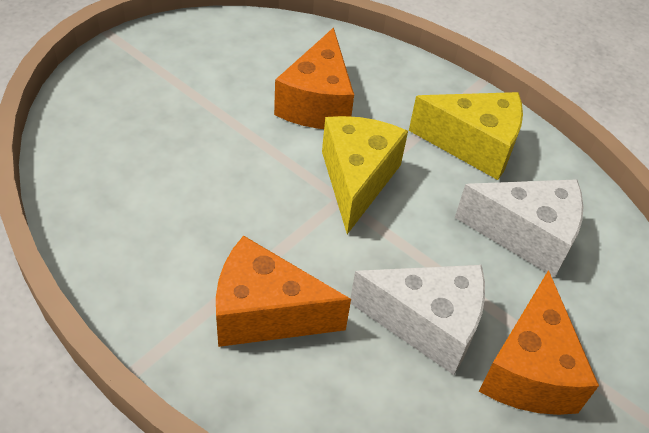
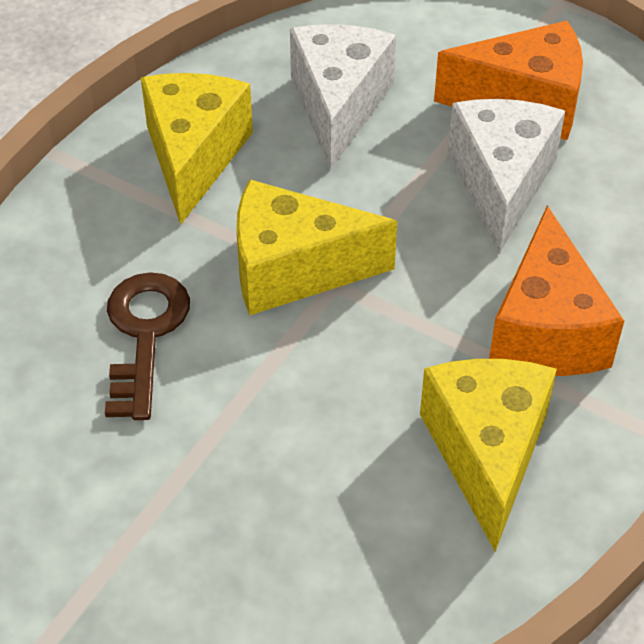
camera: 95 degrees left, 0 degrees up
orange cheese [274,27,354,129] -> brown key [105,272,190,420]
none -> yellow cheese [420,359,557,552]

